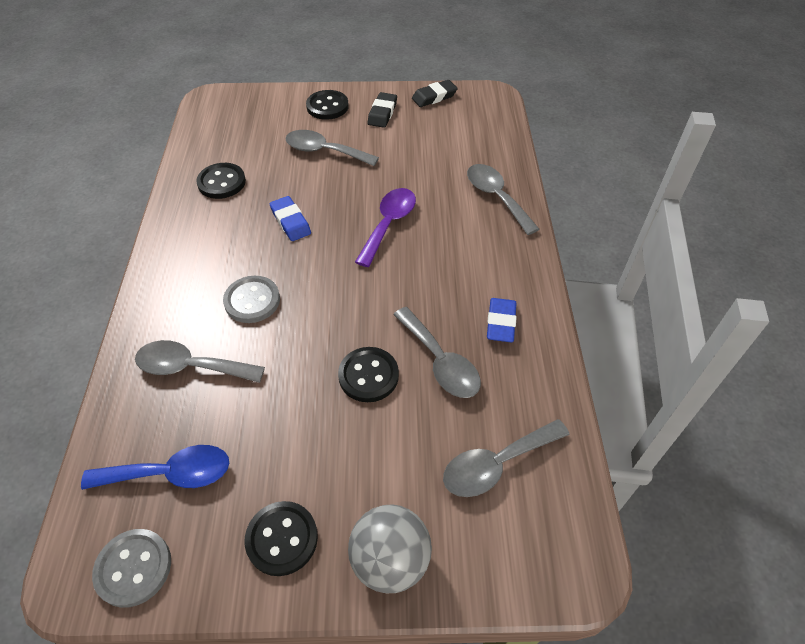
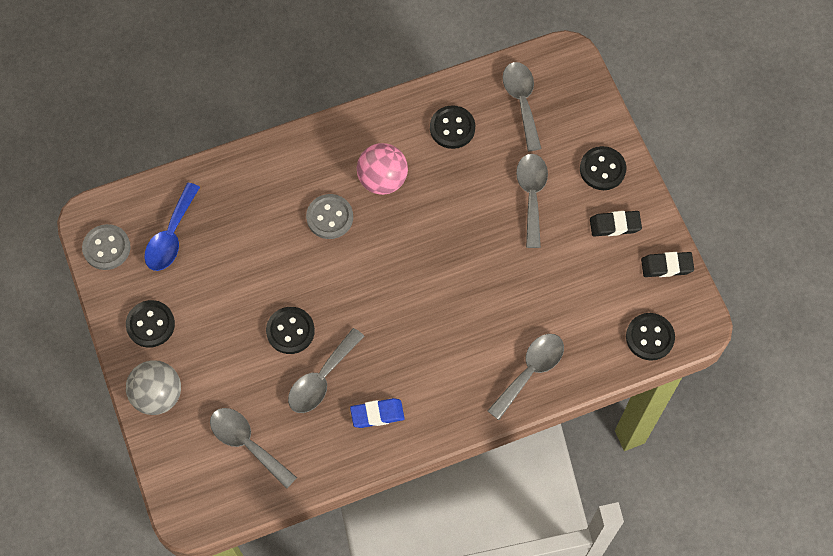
camera: 70 degrees right, 15 degrees up
blue spoon [81,445,229,490] -> blue spoon turned 45 degrees clockwise [144,183,200,271]
grey spoon [135,340,265,383] -> grey spoon moved to [502,62,541,151]
blue eraser [270,196,311,241] -> none
purple spoon [355,188,416,267] -> none
black eraser [412,80,458,107] -> black eraser turned 45 degrees counterclockwise [641,252,694,277]
none -> pink ball [357,143,408,195]
none -> black button [626,313,675,361]

